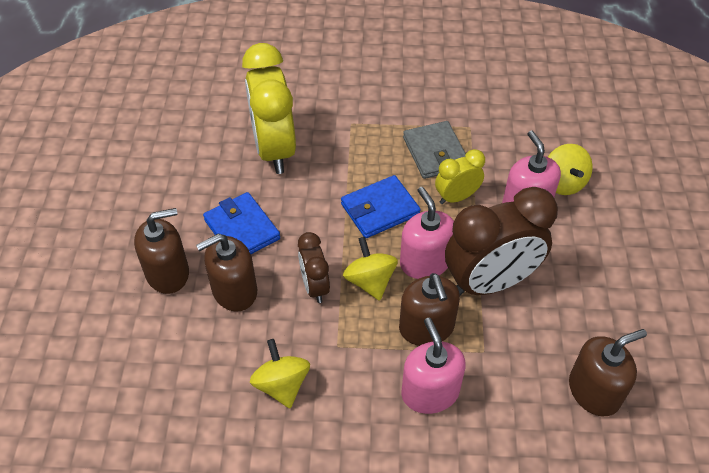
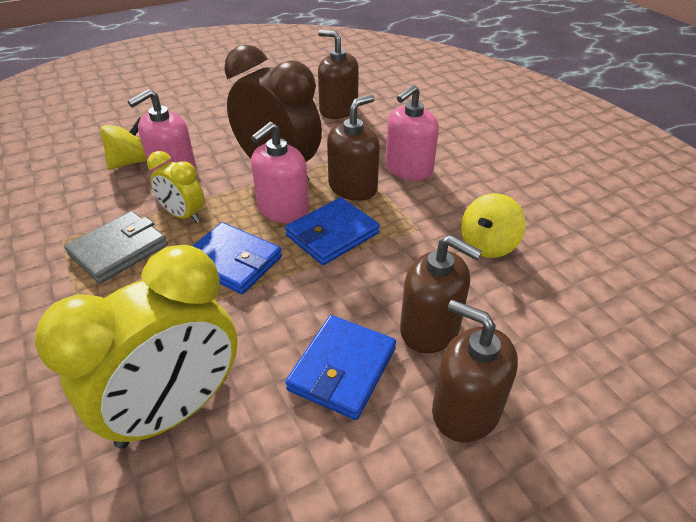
camera: 120 degrees left, 10 degrees down
brown clock [298,232,330,303] -> none
yellow spinning top [343,237,398,301] -> blue wallet [285,197,380,265]

